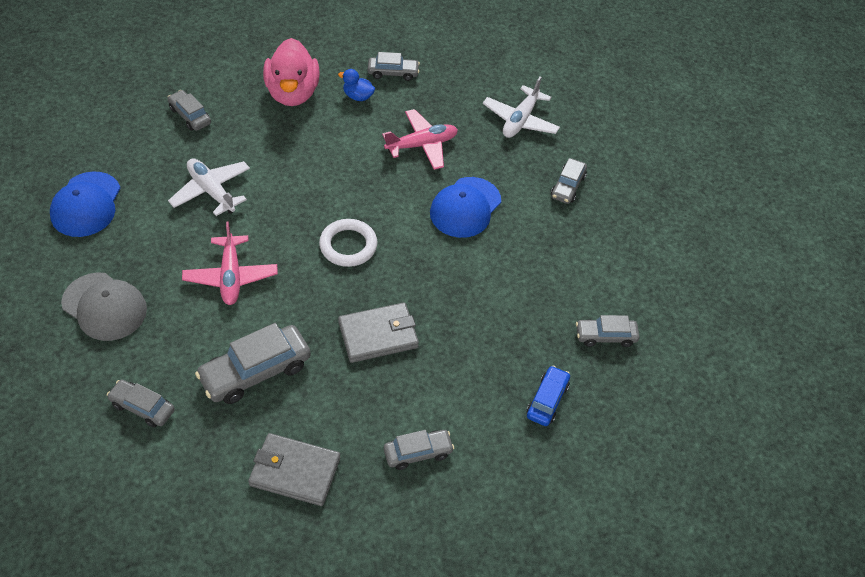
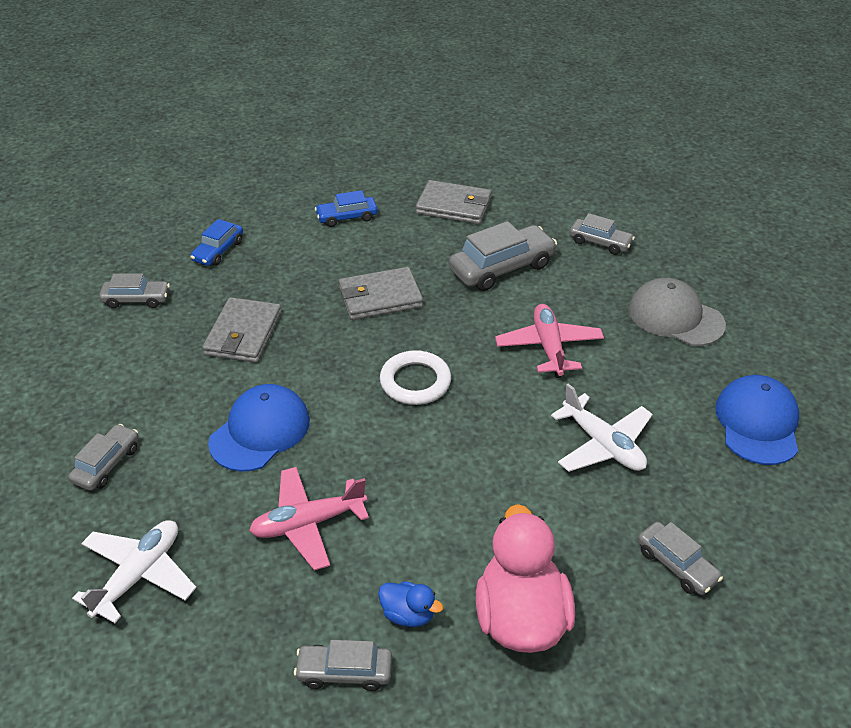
camera: 175 degrees left, 10 degrees down
grey car [384,430,454,470] -> blue car [315,190,378,227]
none -> grey wallet [202,297,282,363]

